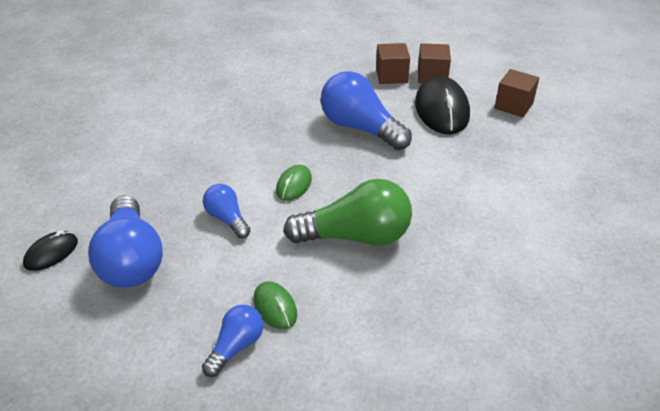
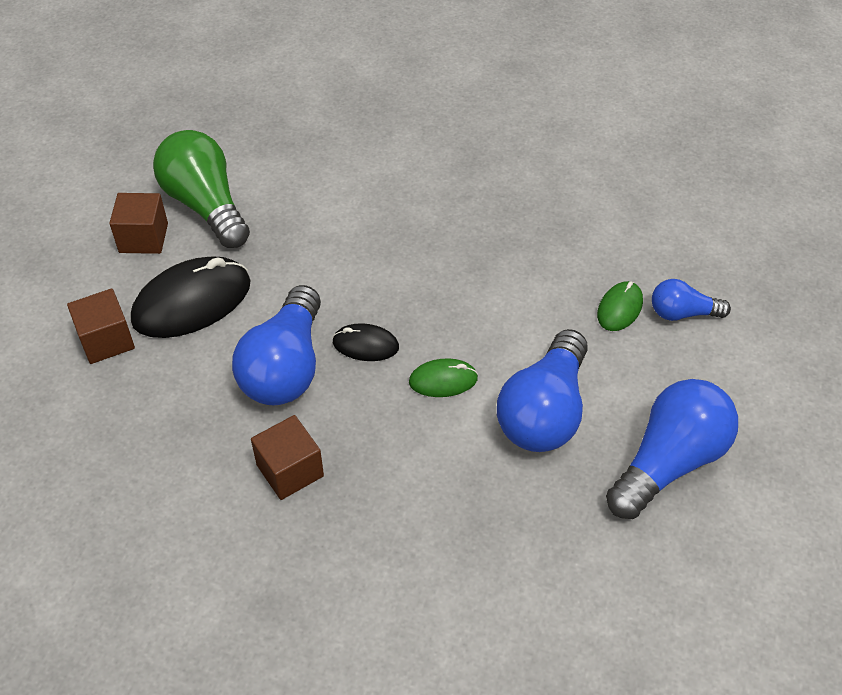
camera: 120 degrees left, 10 degrees up
black mouse [23,230,78,271] -> black mouse moved to [332,323,399,361]
blue light bulb [203,184,251,238] -> blue light bulb [497,329,588,452], size x1.86
green light bulb [283,179,412,246] -> green light bulb moved to [153,130,250,248]
brown cube [376,43,410,84] -> brown cube moved to [251,415,324,500]

